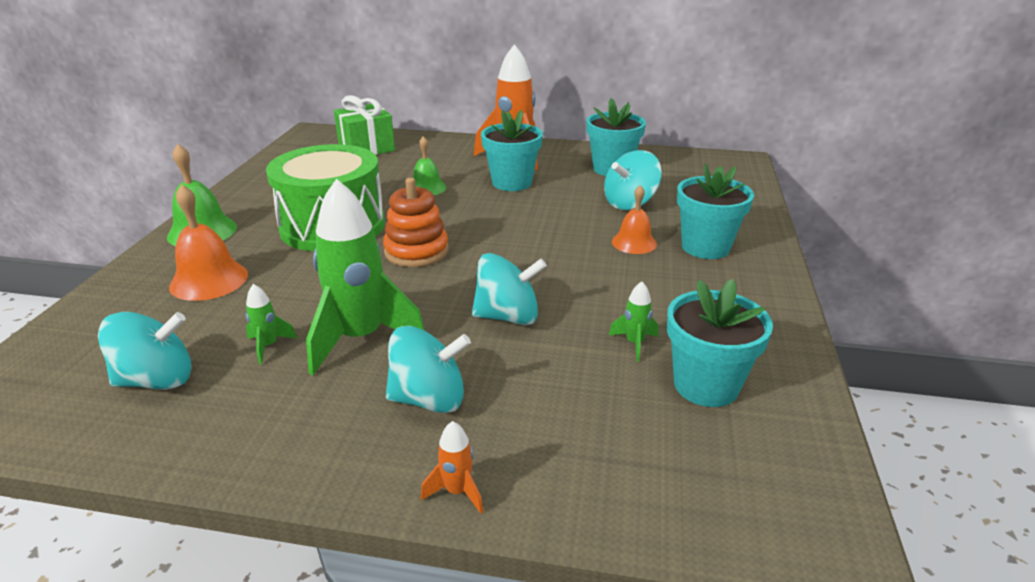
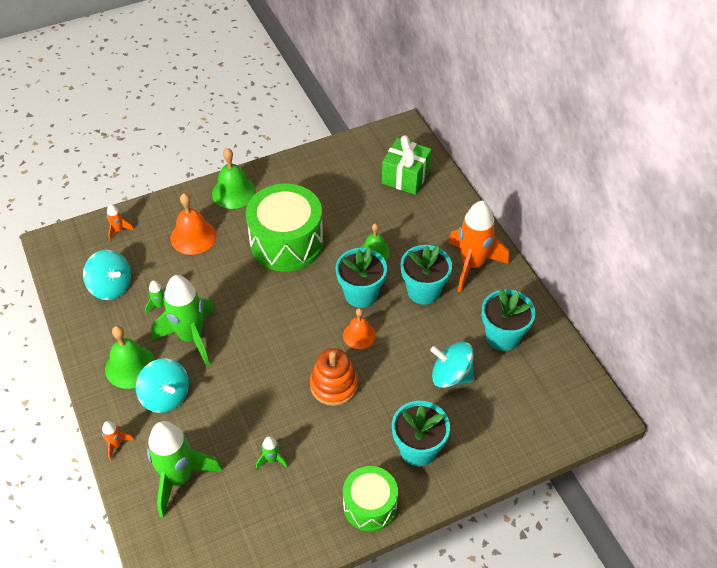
camera: 55 degrees right, 20 degrees up
orange stacking toy [383,178,449,267] -> orange stacking toy moved to [310,348,358,406]
turquoise spinning top [472,253,547,325] -> none
orange bell [612,185,657,254] -> orange bell moved to [343,308,376,349]
turquoise flower pot [667,279,773,407] -> turquoise flower pot moved to [336,247,387,308]
none -> green bell [105,326,156,389]
none -> orange rocket [107,204,134,241]
none -> green rocket [147,421,222,518]
none -> green drum [343,466,398,532]

